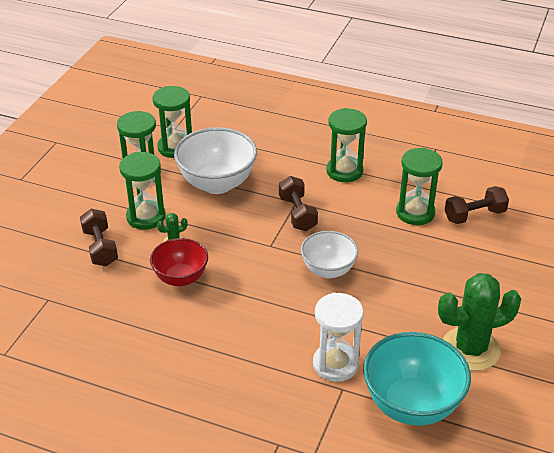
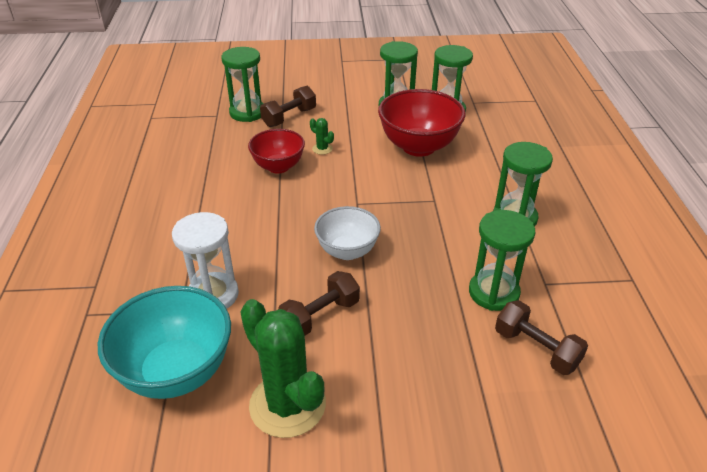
camera: 65 degrees right, 0 degrees up
green hourglass [119,152,166,230] -> green hourglass moved to [222,47,264,122]
white bowl [174,127,257,194] -> red bowl [378,89,466,157]
brown dumbbell [279,176,318,231] -> brown dumbbell moved to [278,271,360,336]

